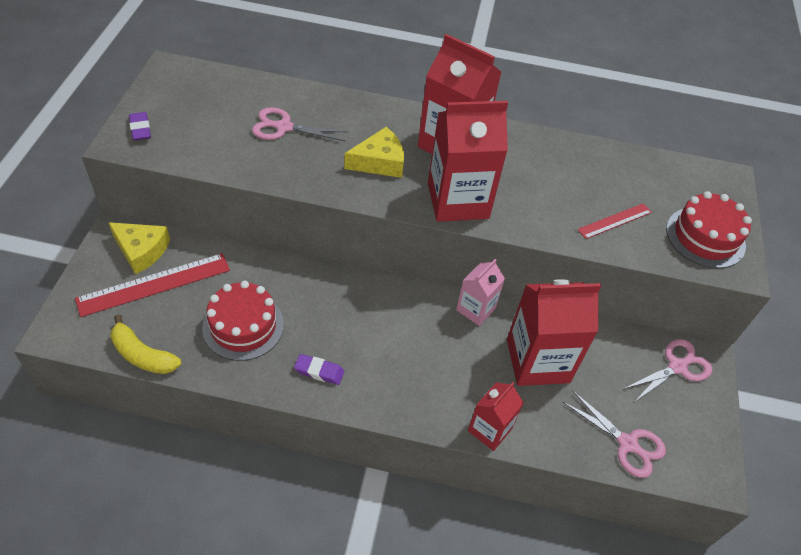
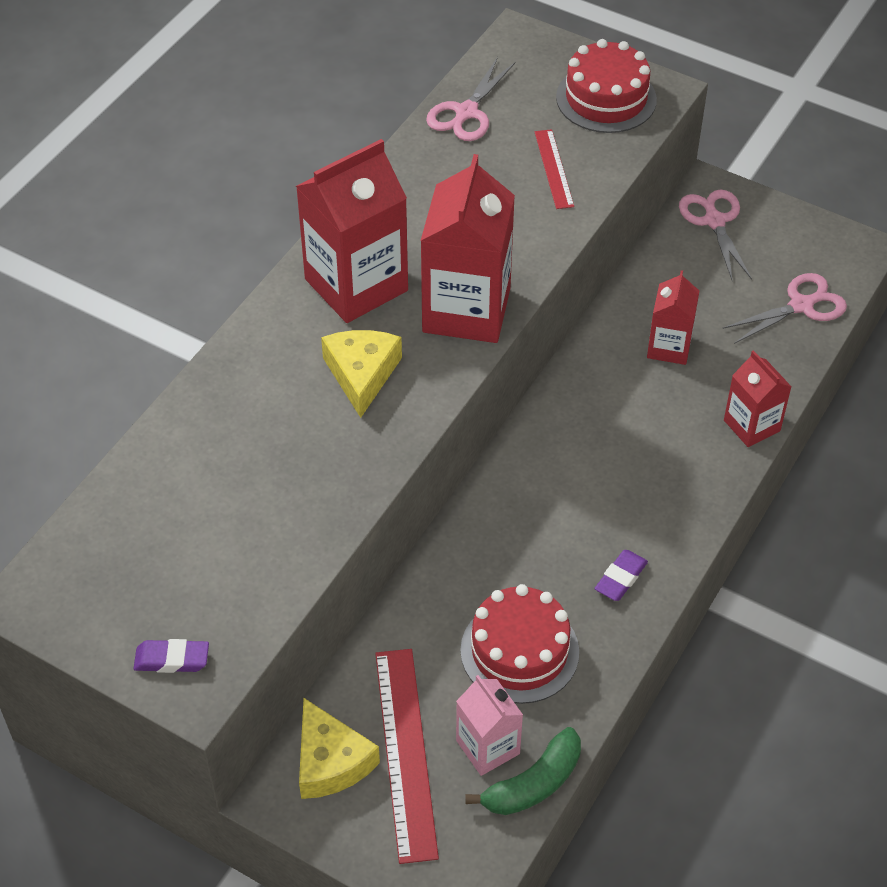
camera: 65 degrees left, 0 degrees up
yellow cheese [108,222,170,274] -> yellow cheese turned 105 degrees clockwise [299,698,380,799]
yellow banana [110,315,181,374] -> green banana [465,727,581,815]
pink scissors [252,107,348,141] -> pink scissors moved to [426,57,516,141]
pink carton [456,259,505,326] -> pink carton moved to [456,675,523,776]
red carton [507,279,601,386] -> red carton [647,270,699,365], size x0.55

